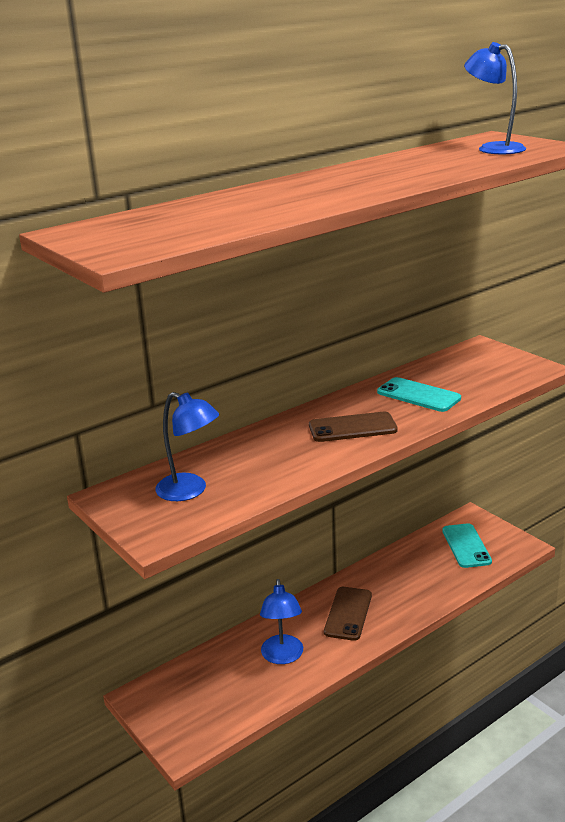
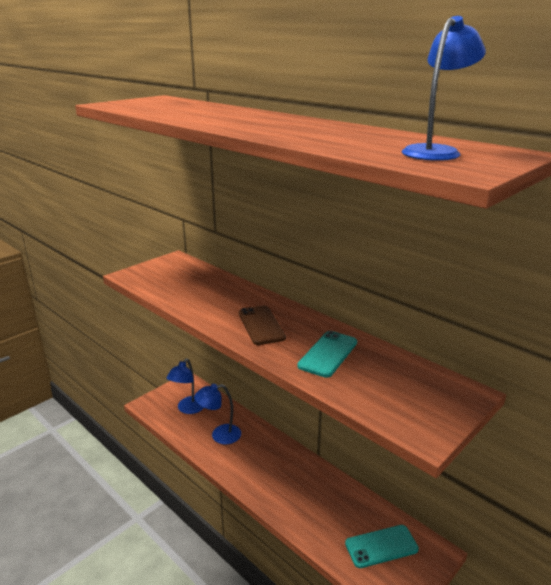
camera: 80 degrees right, 0 degrees up
blue lamp [155,392,219,501] -> blue lamp moved to [167,358,204,414]
brown phone [324,587,372,641] -> none

